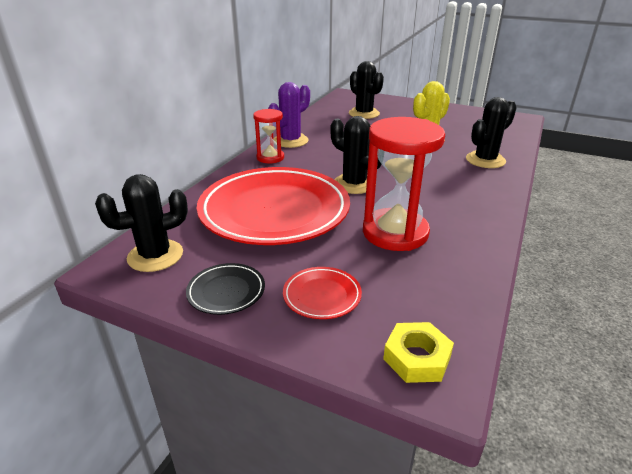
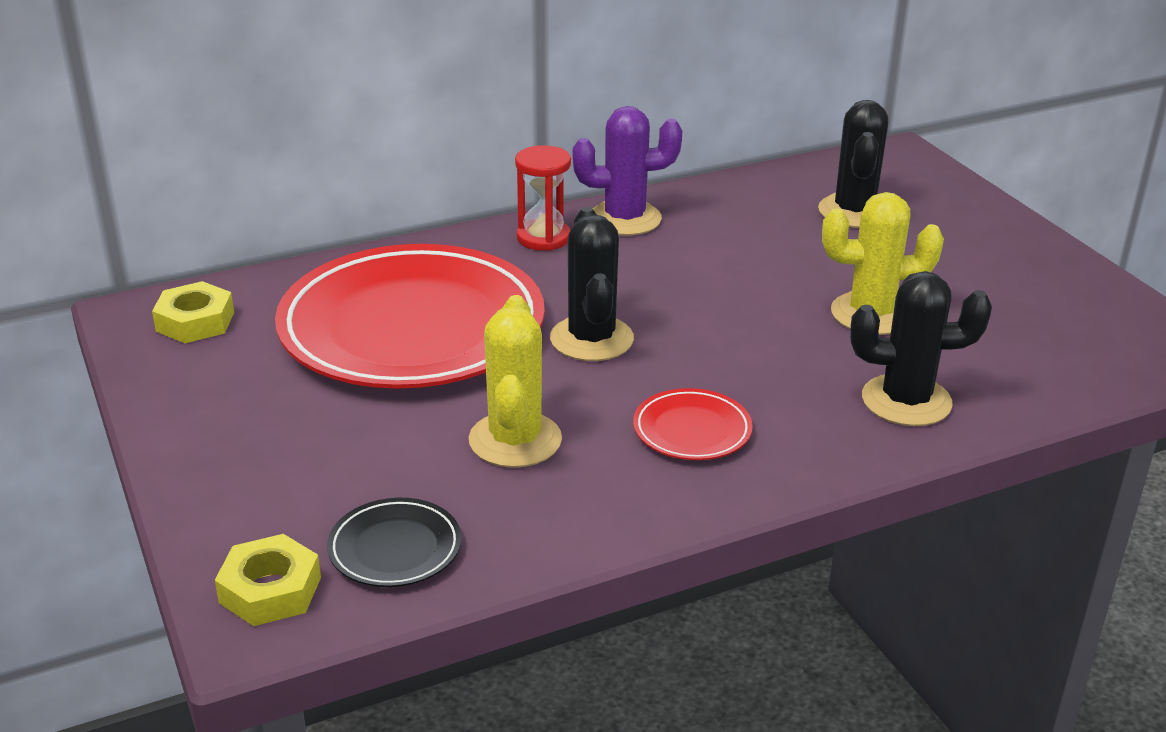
camera: 40 degrees right, 0 degrees up
black cactus [95,174,188,272] -> yellow nut [152,281,234,343]
black plate [186,263,265,315] -> black plate moved to [327,498,462,587]
red plate [283,267,362,319] -> red plate moved to [633,388,753,460]
red hourglass [363,117,445,251] -> yellow cactus [469,295,562,468]

